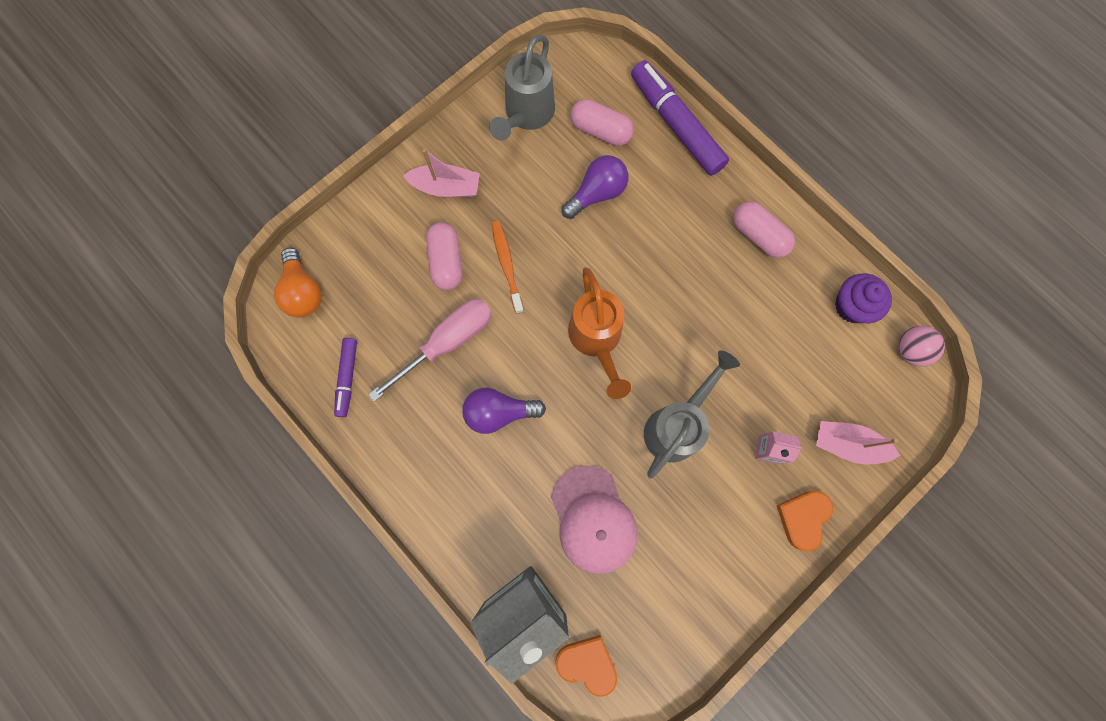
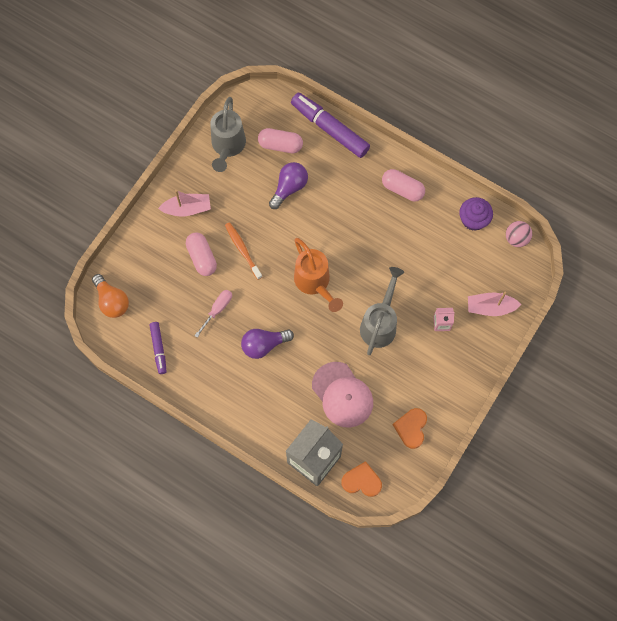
camera: 15 degrees left, 5 degrees down
pink screwdriver [368,299,492,402] -> pink screwdriver [194,290,232,338], size x0.59
orange heart [776,491,833,551] -> orange heart moved to [393,408,427,449]

